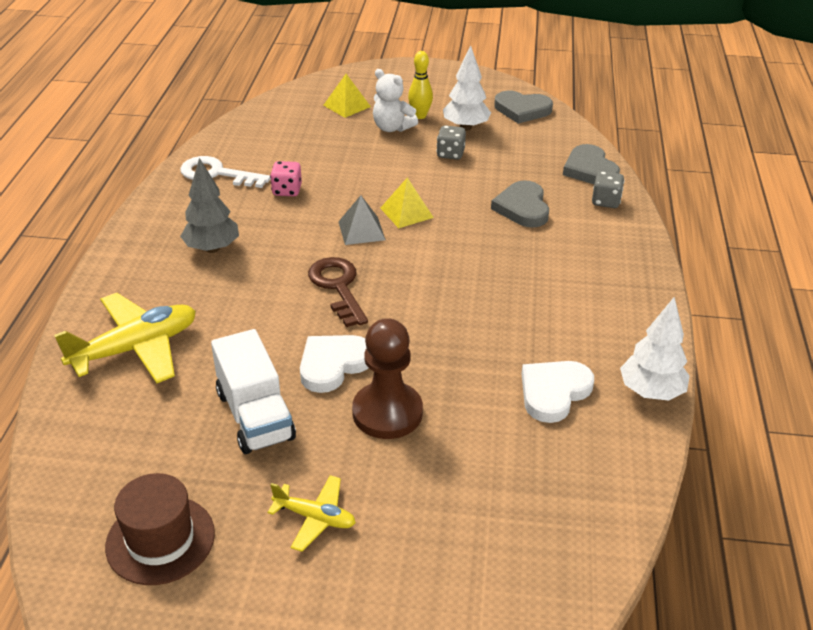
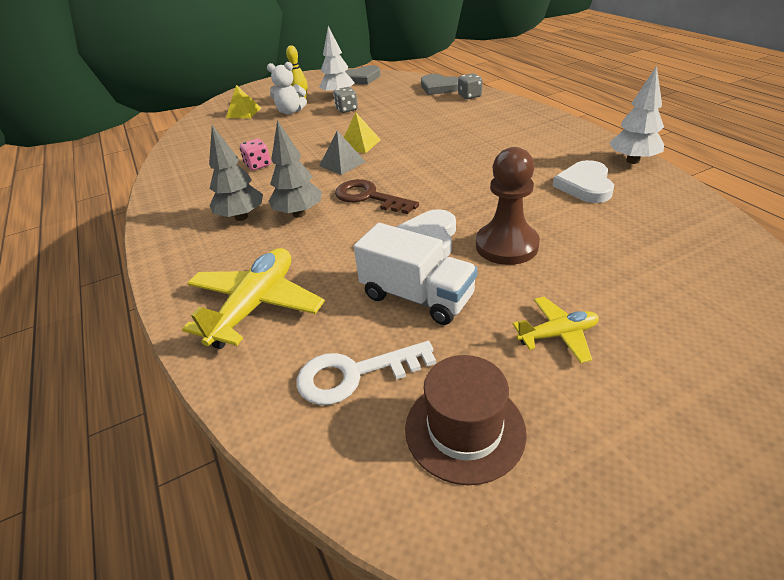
camera: 30 degrees left, 0 degrees up
white key [180,156,271,188] -> white key moved to [297,341,436,405]
grey heart [491,180,549,228] -> none
none -> grey tree [269,120,322,217]

